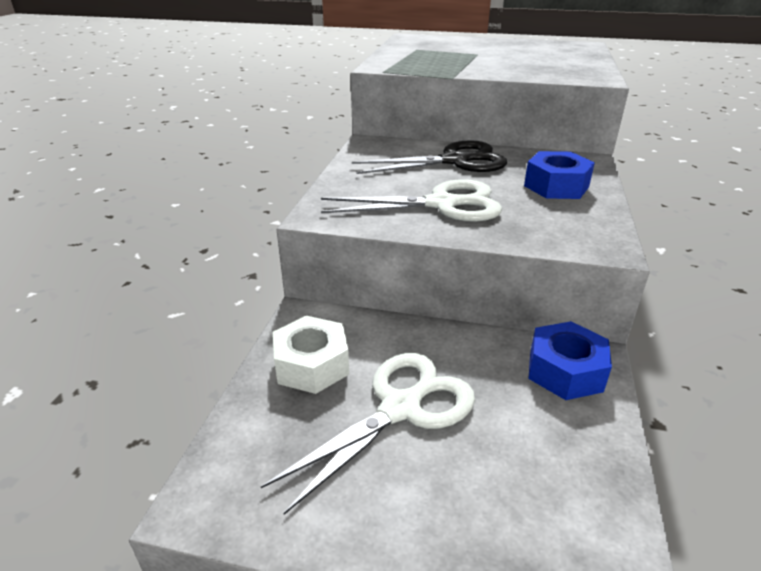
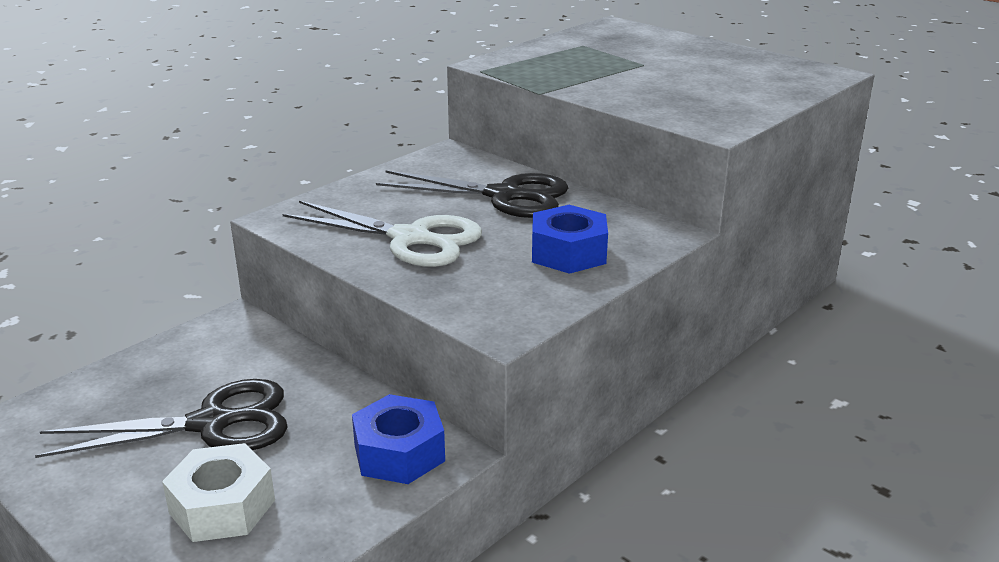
camera: 30 degrees right, 5 degrees down
white scissors [261,353,475,515] -> black scissors [35,379,288,458]
white nut [273,316,349,394] -> white nut moved to [162,443,275,542]

